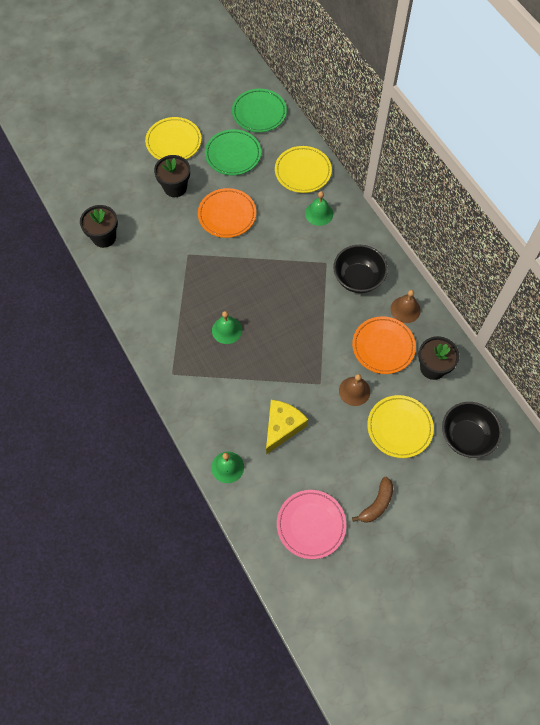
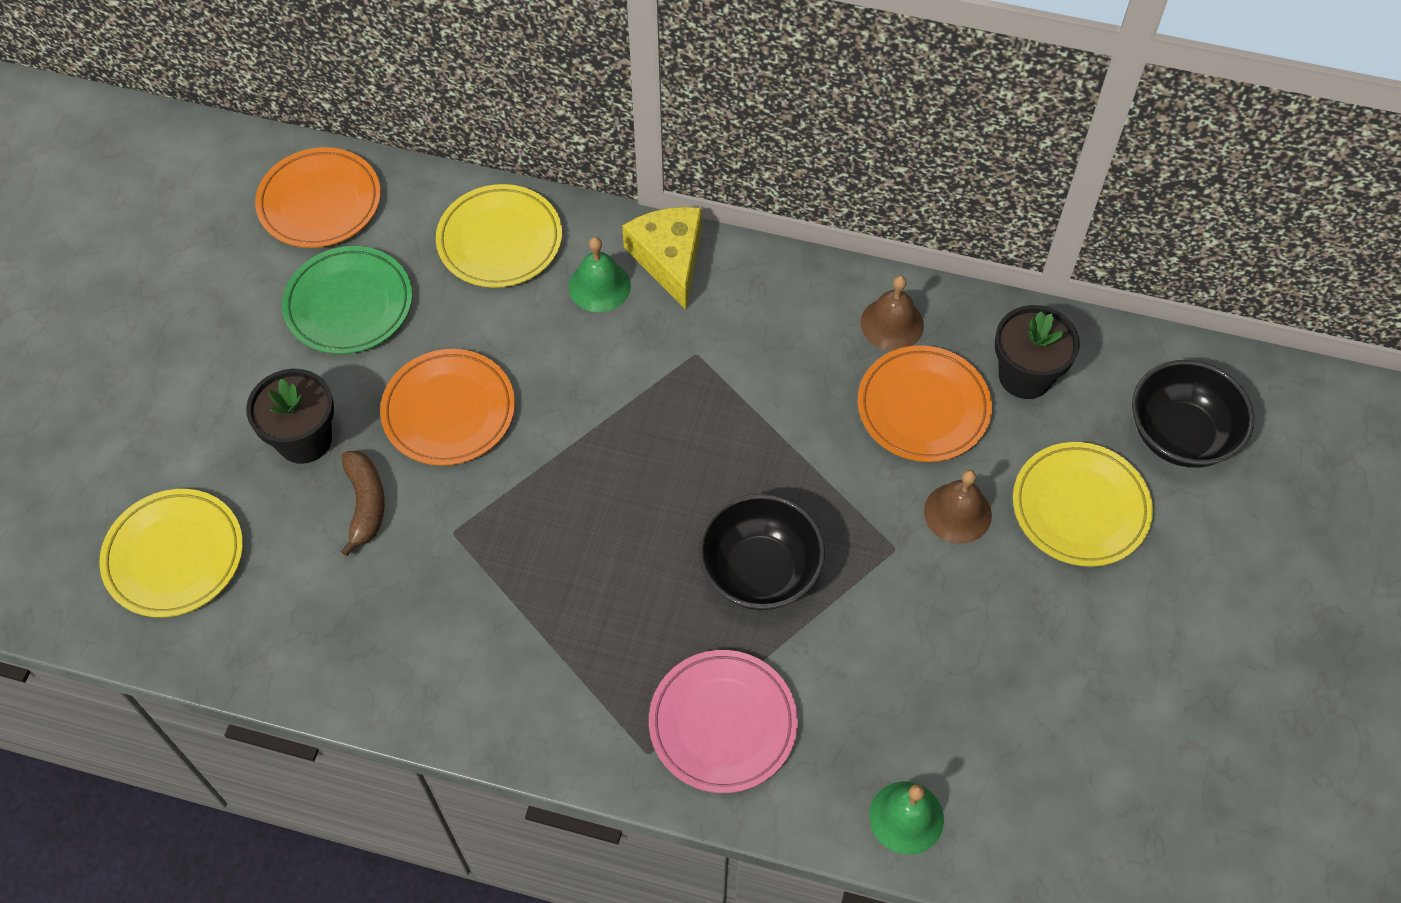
camera: 45 degrees left, 5 degrees down
black flower pot [80,205,118,248] -> none
yellow plate [145,117,202,160] -> yellow plate moved to [99,489,243,617]
green bell [212,311,242,344] -> none
green plate [232,89,287,132] -> orange plate [255,147,381,248]
yellow cheese [266,400,308,454] -> yellow cheese moved to [622,207,702,310]
pink plate [277,490,346,559] -> pink plate moved to [649,650,798,793]
black bowl [333,245,388,293] -> black bowl moved to [698,494,825,610]
brown banana [352,477,393,523] -> brown banana moved to [341,451,385,556]

